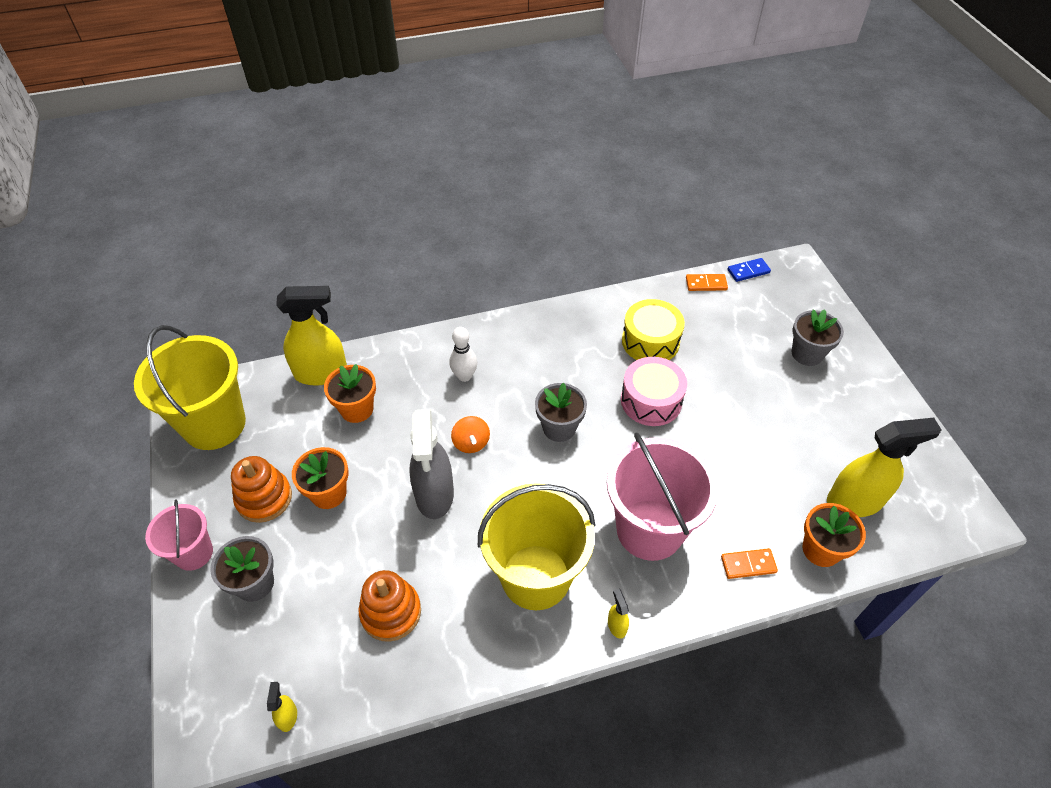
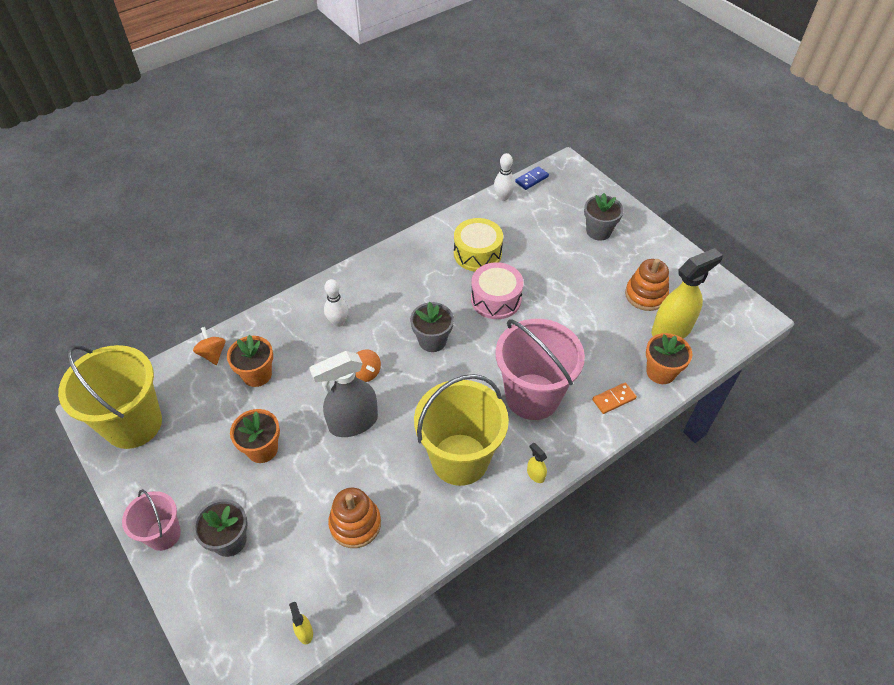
camera: 20 degrees left, 0 degrees up
orange stacking toy [231,456,292,523] -> orange stacking toy moved to [625,259,669,311]
yellow spray bottle [276,286,347,386] -> orange spinning top [193,327,226,365]
grey spray bottle [409,409,454,519] -> grey spray bottle turned 90 degrees clockwise [309,351,378,437]
orange domino [686,274,728,291] -> white bowling pin [494,153,515,201]

